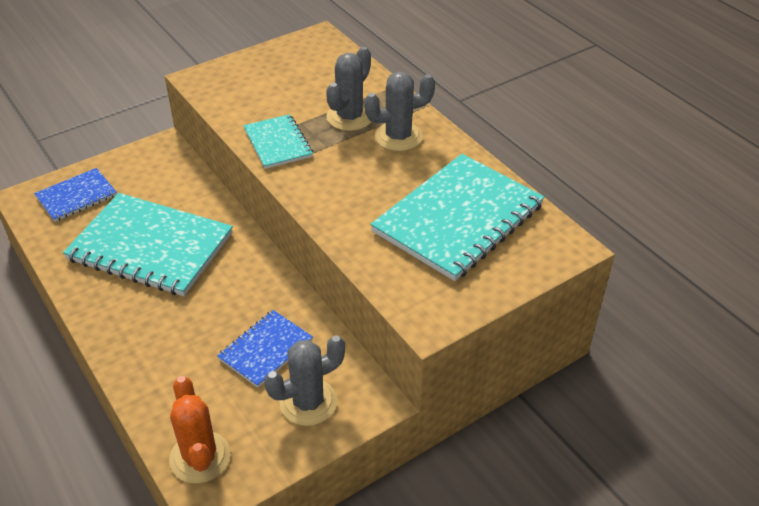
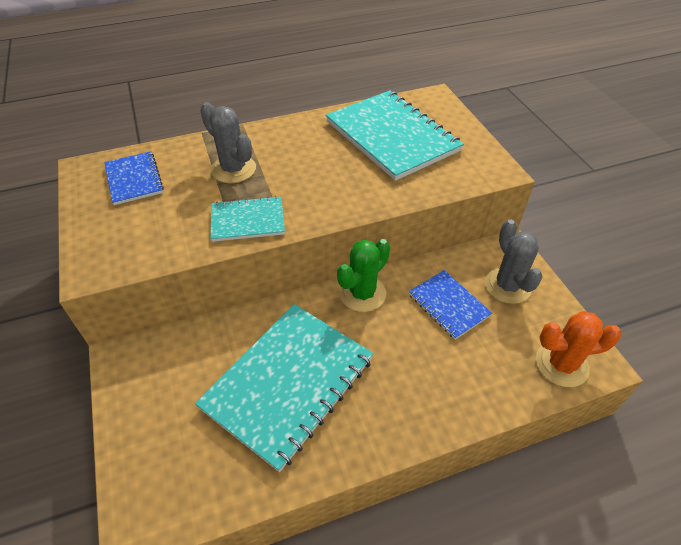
camera: 75 degrees left, 5 degrees up
blue notebook [34,168,117,222] -> blue notebook moved to [104,151,164,205]
grey cactus [364,72,435,151] -> none
none -> green cactus [337,239,390,312]

